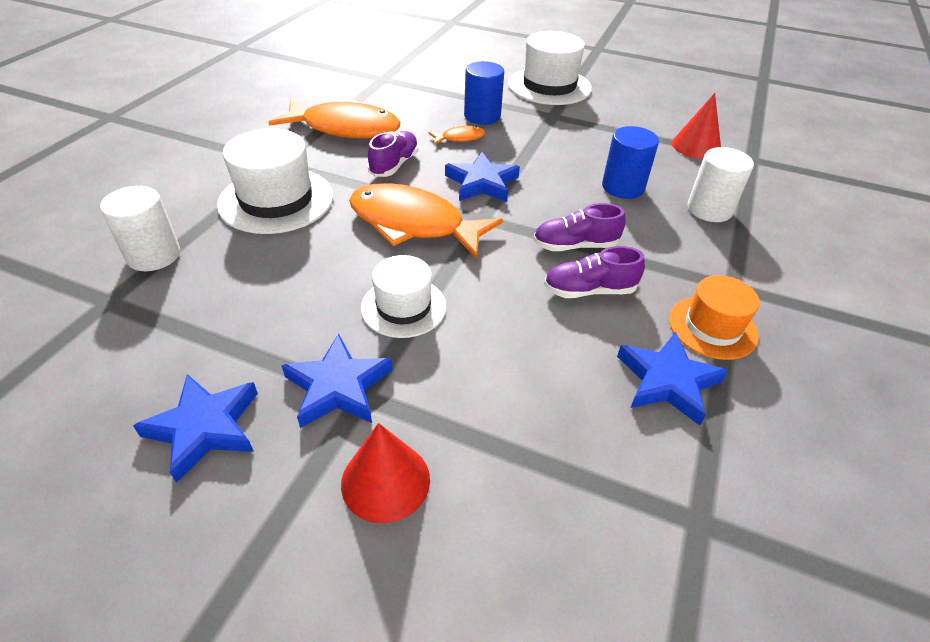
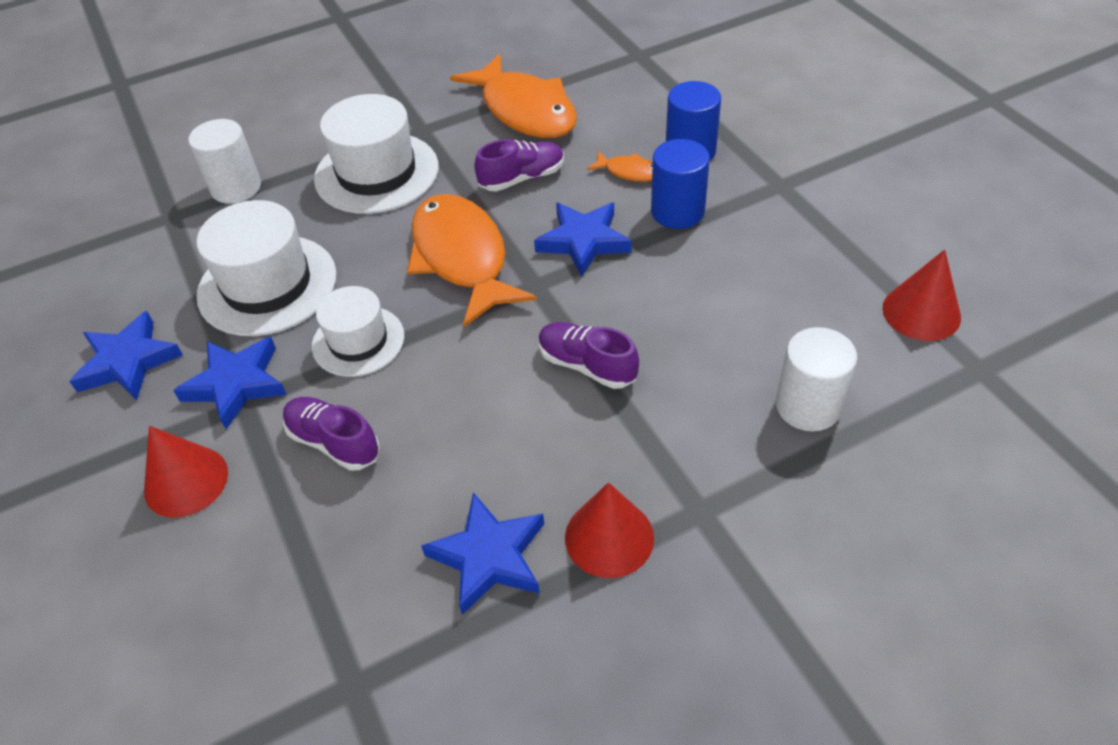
camera: 45 degrees right, 5 degrees up
white hat [508,31,592,105] -> white hat moved to [196,200,337,336]
purple shoe [544,246,645,298] -> purple shoe moved to [283,397,380,471]
blue cylinder [602,126,659,199] -> blue cylinder moved to [651,139,710,229]
orange hat [669,275,760,360] -> red cone [565,482,654,578]

